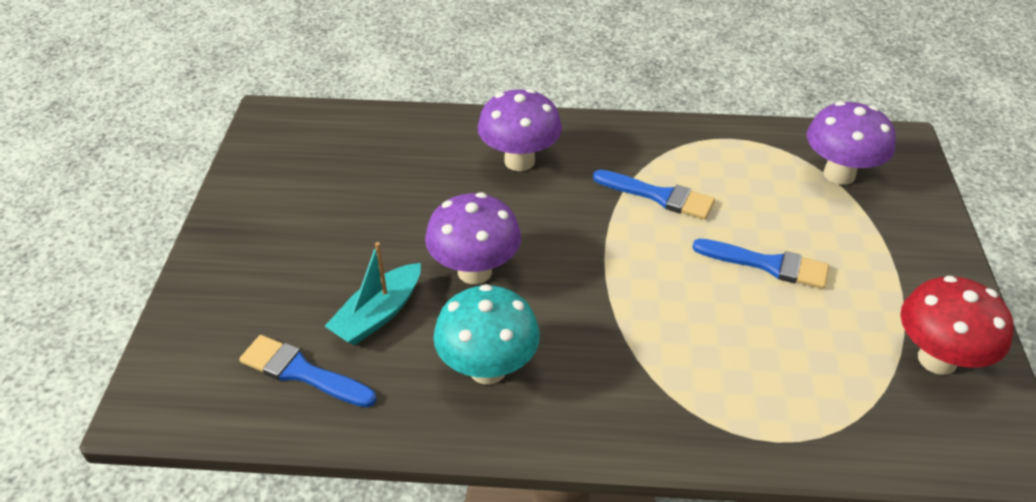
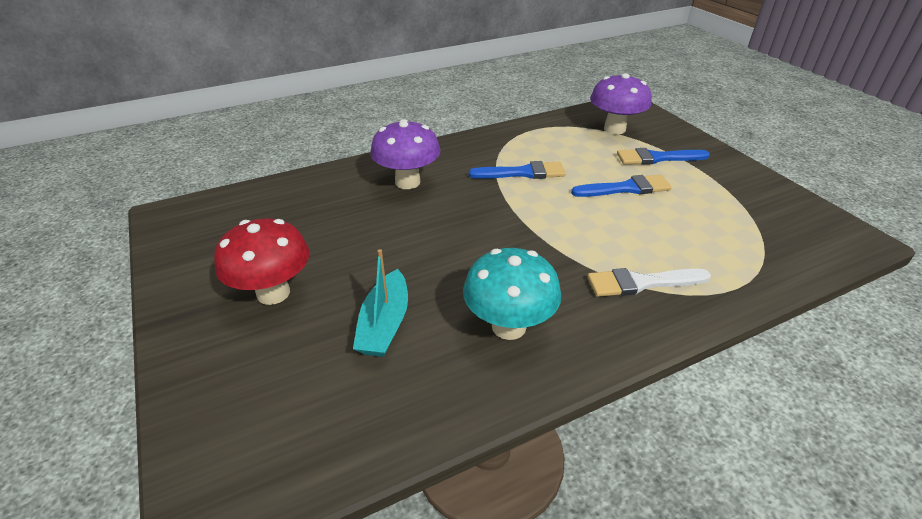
camera: 30 degrees left, 5 degrees down
blue brush [239,335,377,407] -> blue brush moved to [617,148,710,165]
purple mushroom [425,192,521,284] -> none
red mushroom [900,276,1013,375] -> red mushroom moved to [214,218,310,305]
none -> white brush [587,268,711,297]

